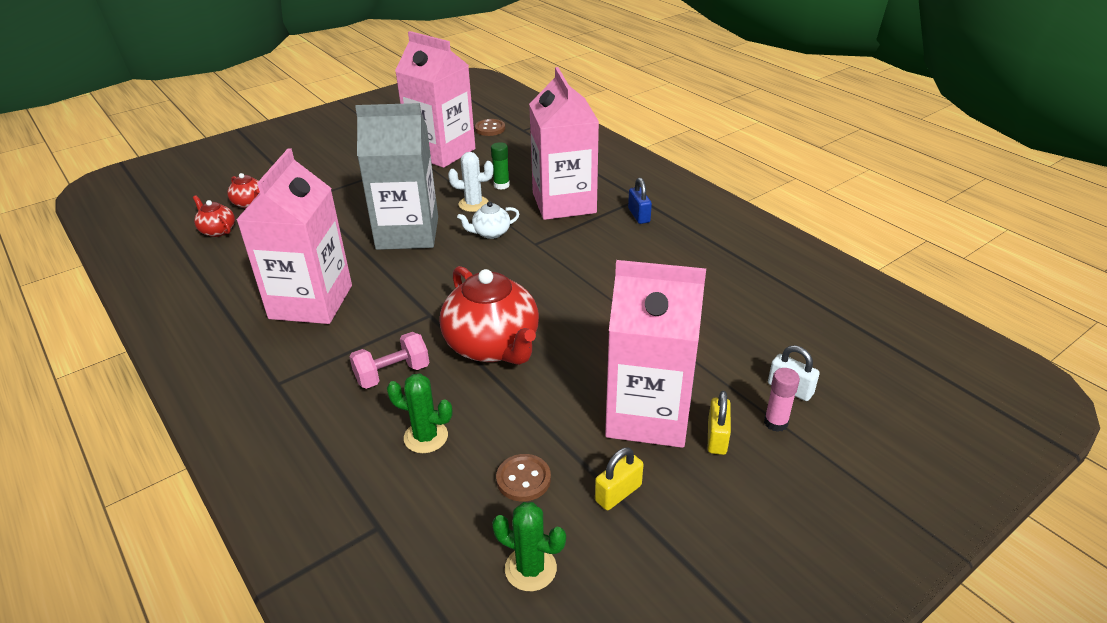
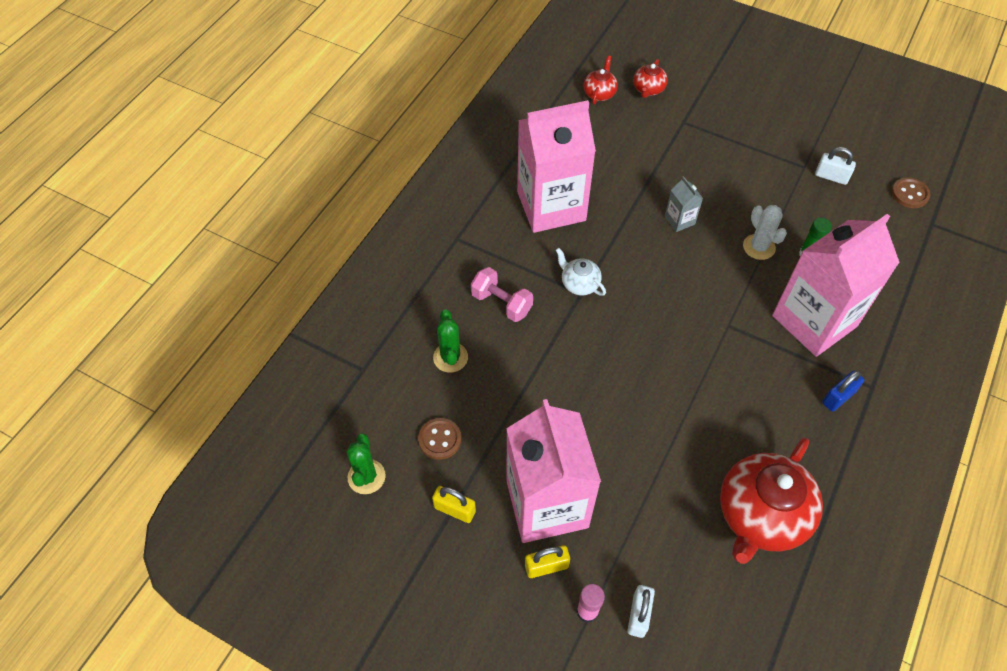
camera: 65 degrees right, 20 degrees up
grey carton [355,103,438,250] -> grey carton [665,176,703,232], size x0.40
pink carton [395,31,475,168] -> white padlock [815,147,856,185]
red teapot [440,266,539,365] -> red teapot moved to [720,437,823,564]
white teapot [457,202,519,239] -> white teapot moved to [556,248,606,296]

